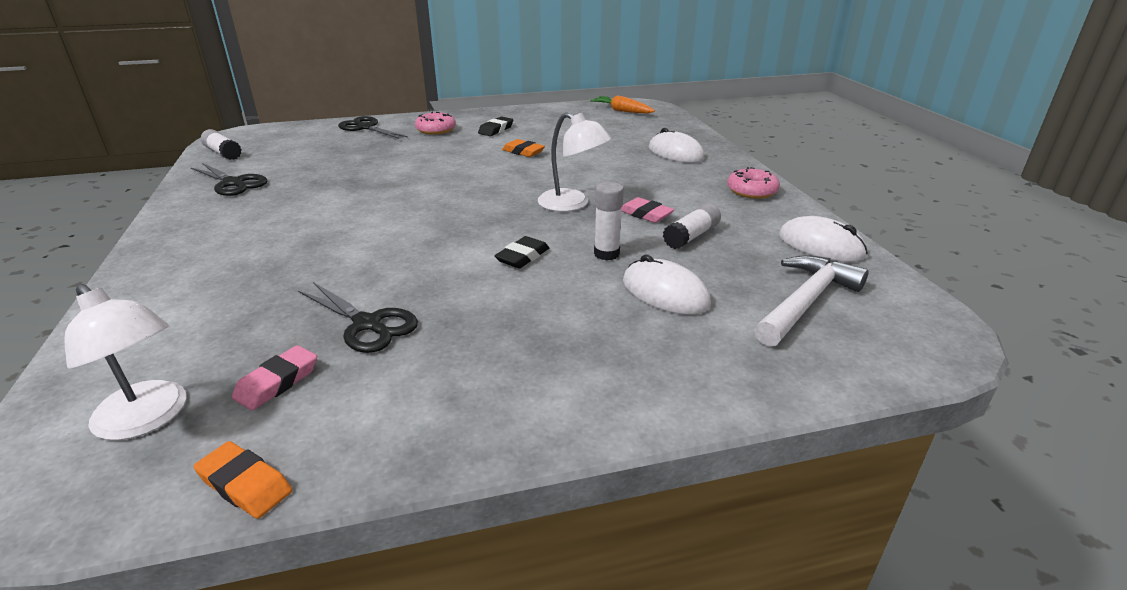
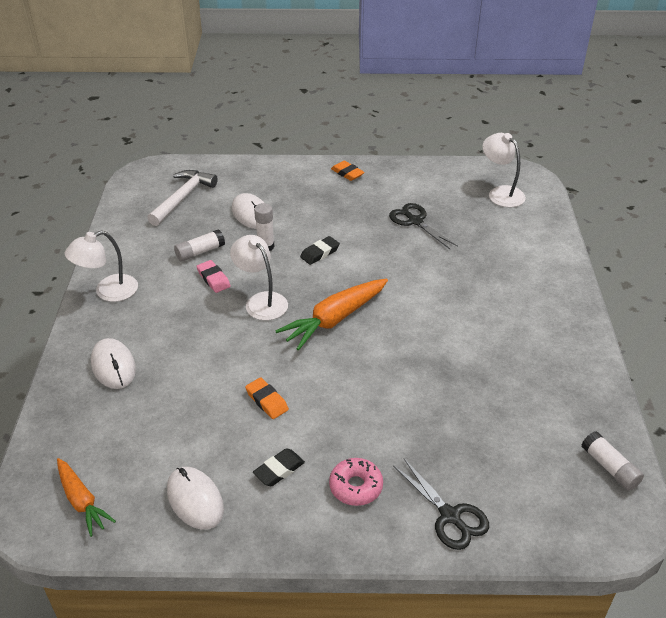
camera: 165 degrees left, 10 degrees up
black scissors [191,163,268,196] -> none
orange eraser [194,441,292,519] -> orange eraser moved to [331,161,365,181]
pink eraser [232,345,317,411] -> none
pink donut [727,167,780,199] -> white lamp [65,231,138,302]
white hammer [754,255,868,347] -> white hammer turned 150 degrees clockwise [147,170,218,226]
white mouse [779,216,868,262] -> white mouse moved to [167,467,224,529]
none -> orange carrot [275,279,388,351]

